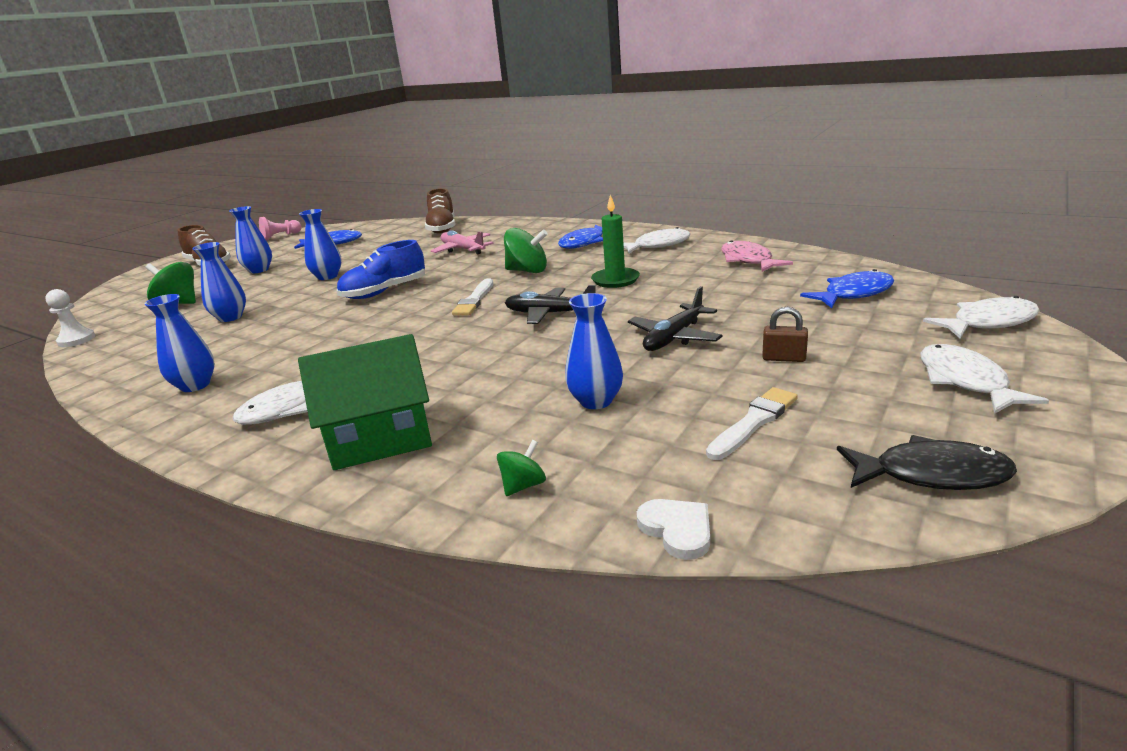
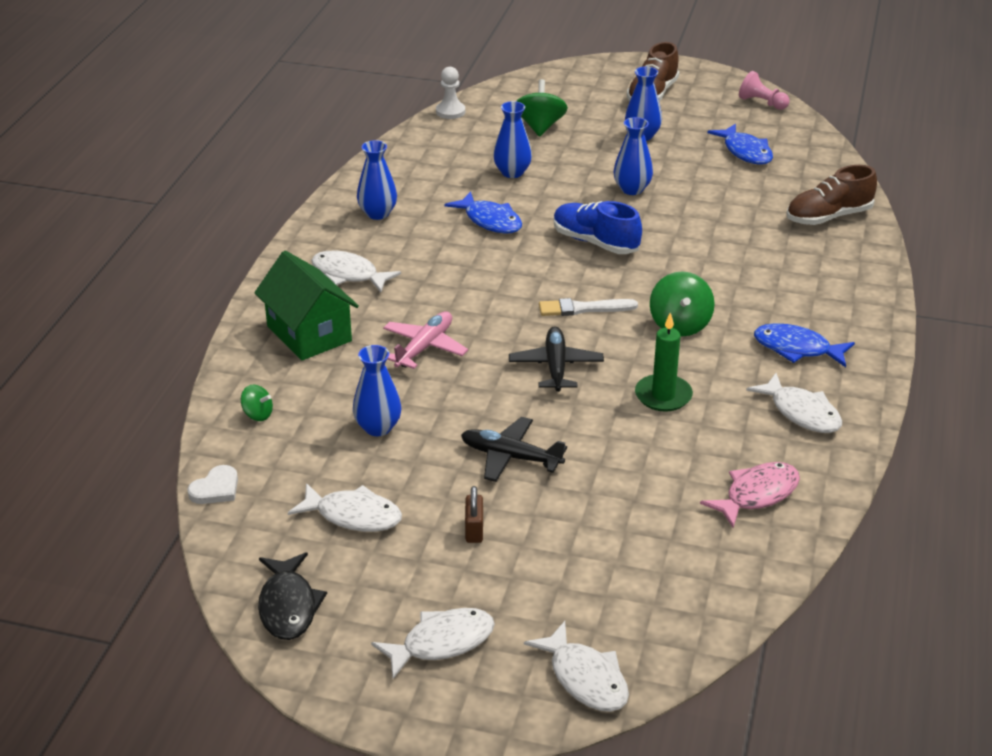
camera: 70 degrees right, 10 degrees up
pink plane [431,230,493,255] -> pink plane moved to [383,311,468,369]
white brush [706,387,798,460] -> white fish [288,483,402,532]
blue fish [800,269,894,308] -> blue fish moved to [444,191,522,234]

